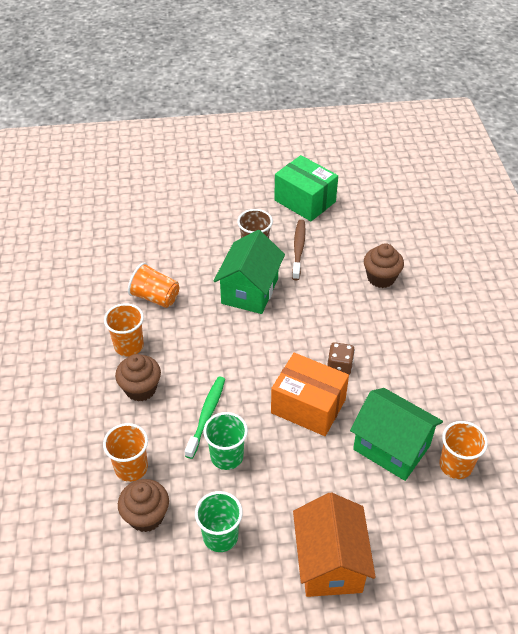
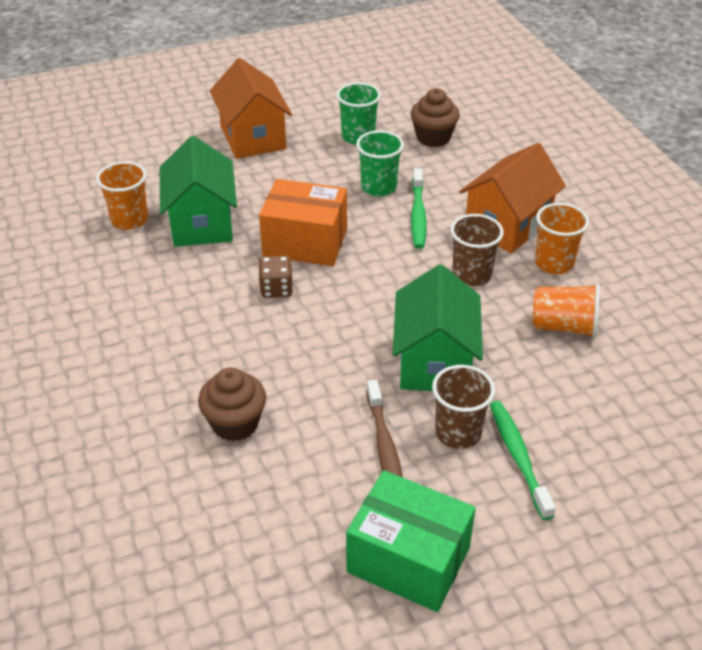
camera: 165 degrees right, 5 degrees down
orange cup [103,423,148,482] -> none
brown cupcake [115,354,161,401] -> orange house [459,143,566,253]
green house [350,388,443,481] -> green house turned 60 degrees clockwise [160,136,237,247]
none -> brown cup [450,214,504,286]
none -> green toothbrush [490,401,556,520]

